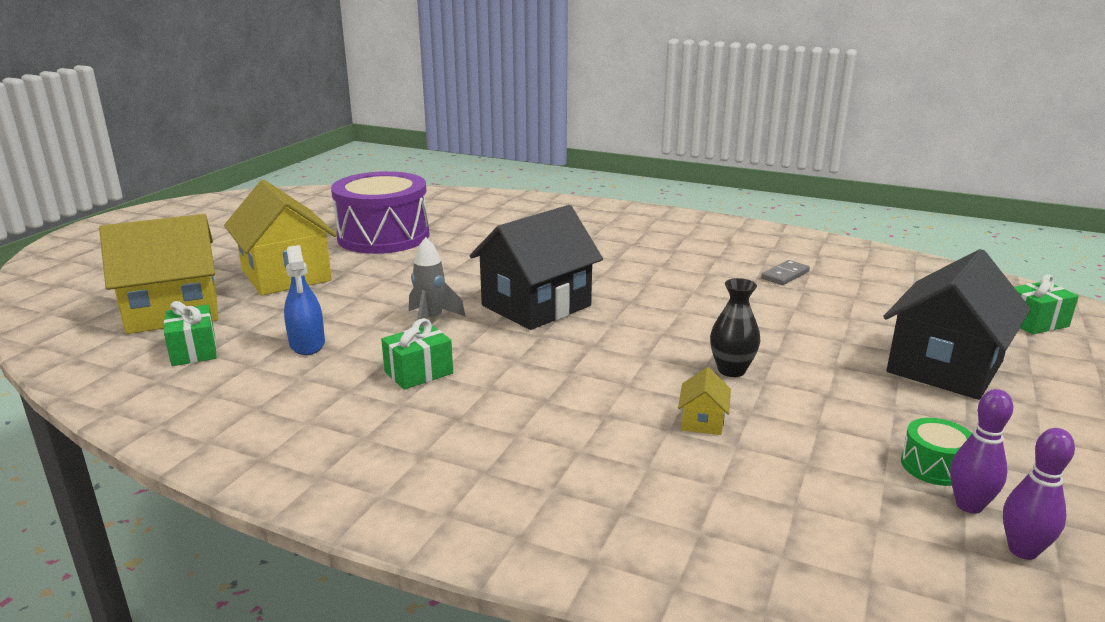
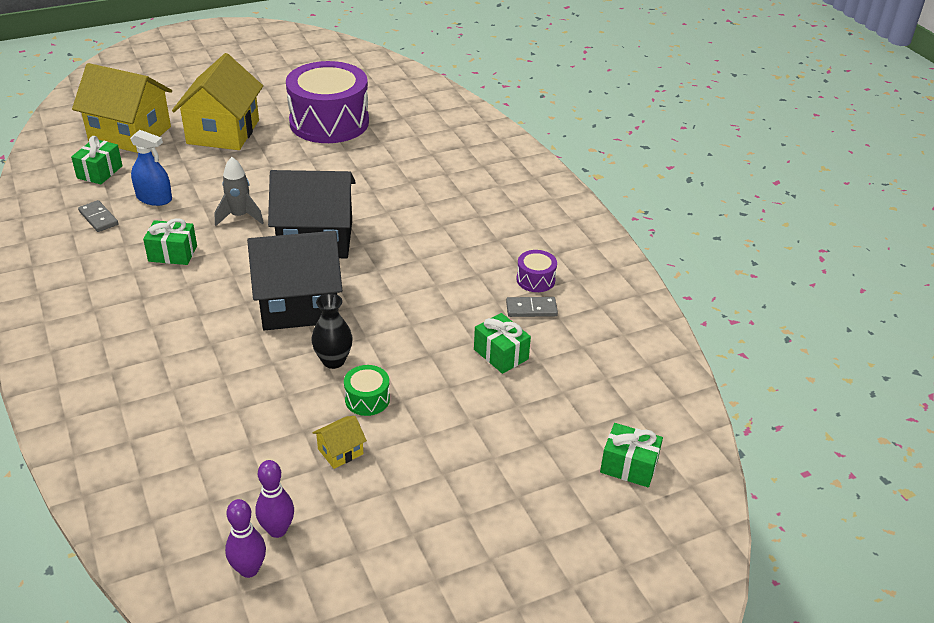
camera: 40 degrees right, 15 degrees up
blue spray bottle [284,245,325,355] -> blue spray bottle turned 90 degrees counterclockwise [130,130,172,206]
yellow house [678,367,731,435] -> yellow house moved to [312,416,367,469]
black house [883,249,1031,400] -> black house moved to [247,231,342,330]
green drum [901,418,972,486] -> green drum moved to [344,365,390,416]
none -> grey domino [78,200,118,232]
none -> green gift [474,313,531,374]
none -> purple drum [516,250,557,292]

